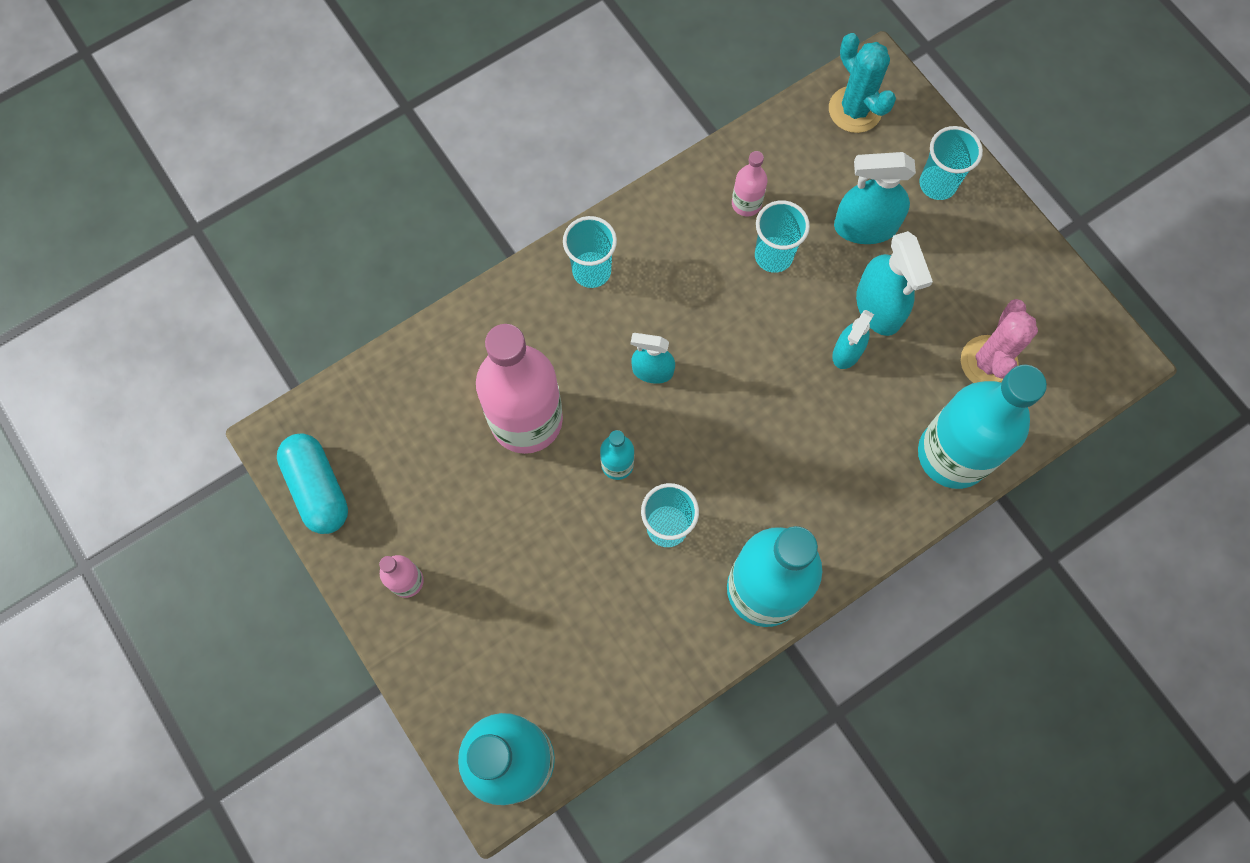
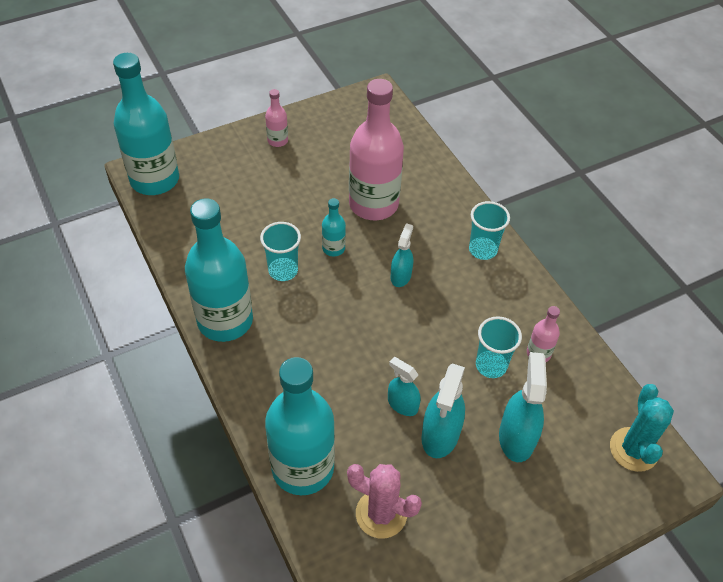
camera: 95 degrees right, 20 degrees down
turquoise capsule [277,433,348,534] -> none
turquoise cactus [829,33,896,133] -> turquoise cactus turned 60 degrees counterclockwise [610,384,674,472]
turquoise spray bottle [856,231,933,336] -> turquoise spray bottle turned 60 degrees counterclockwise [421,363,465,458]
turquoise cup [919,126,983,200] -> none

